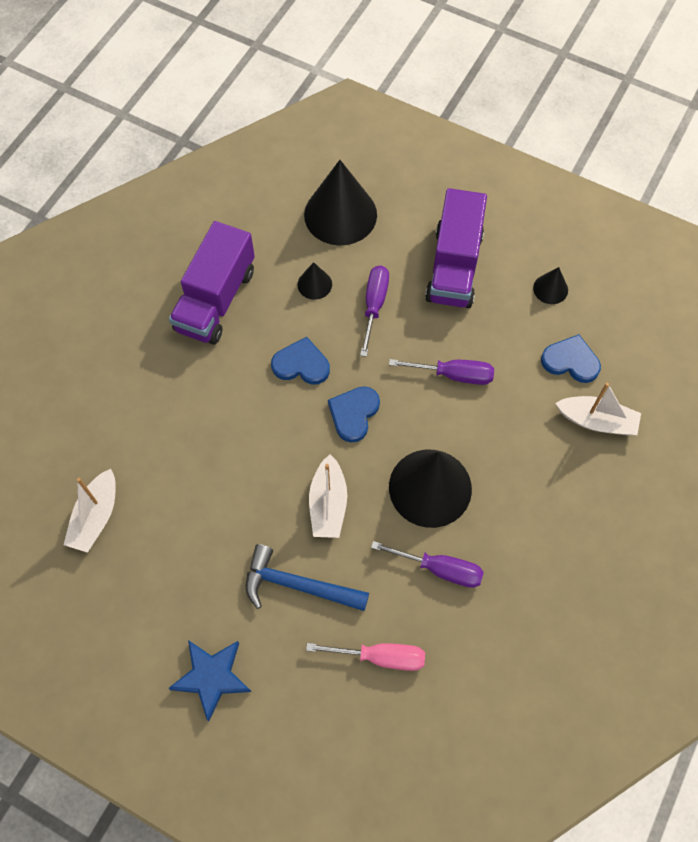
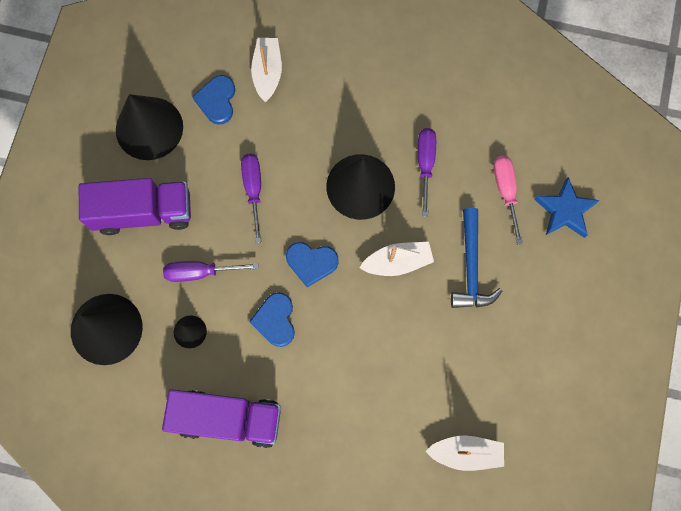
camera: 105 degrees left, 10 degrees up
blue star [168,640,251,722] -> blue star moved to [534,177,600,238]
black cone [533,267,568,304] -> black cone [116,94,183,160], size x2.17

